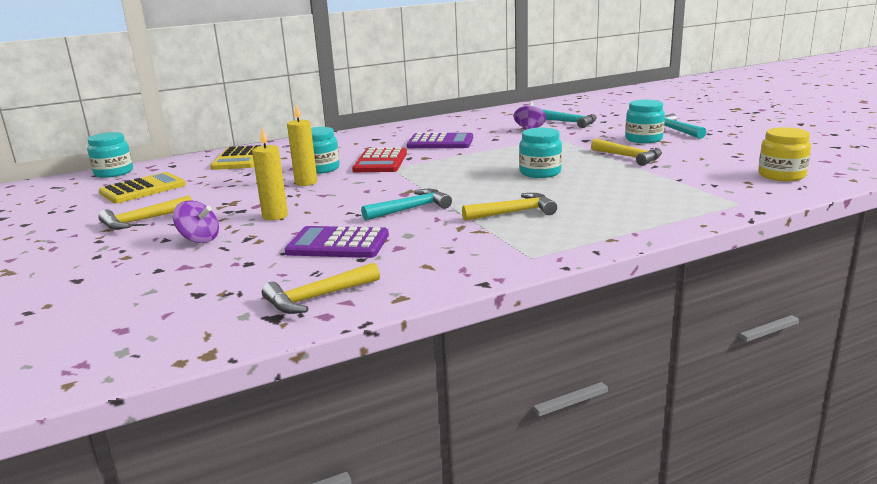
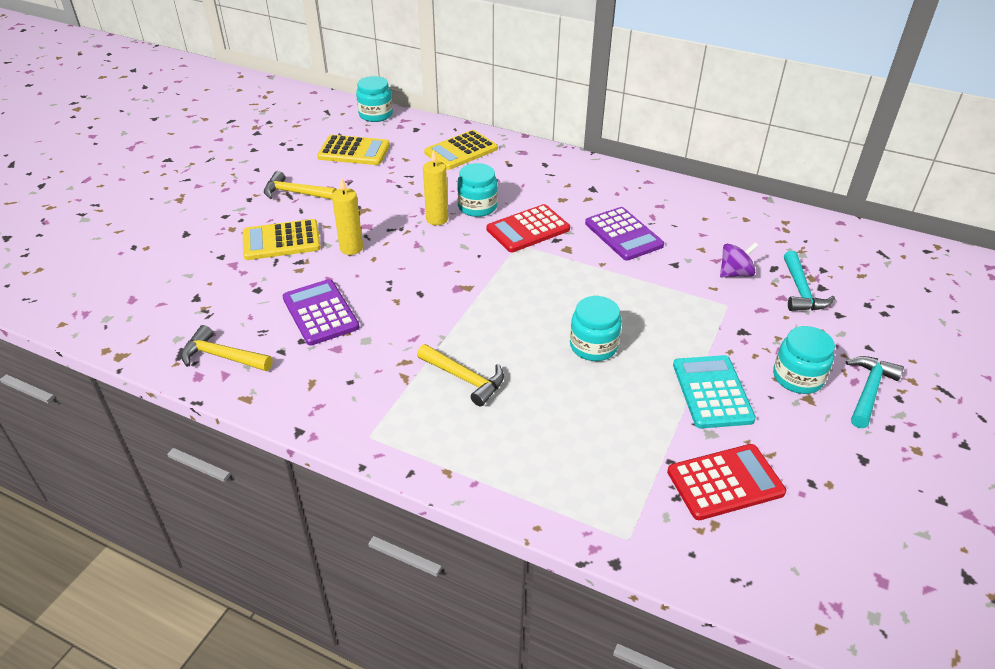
camera: 50 degrees right, 20 degrees up
purple spinning top [173,201,219,243] -> yellow calculator [243,219,321,260]
turquoise hammer [361,189,452,221] -> none
yellow hammer [591,139,662,166] -> turquoise calculator [673,355,756,429]
yellow jar [758,127,811,181] -> none
none -> red calculator [667,444,786,520]

